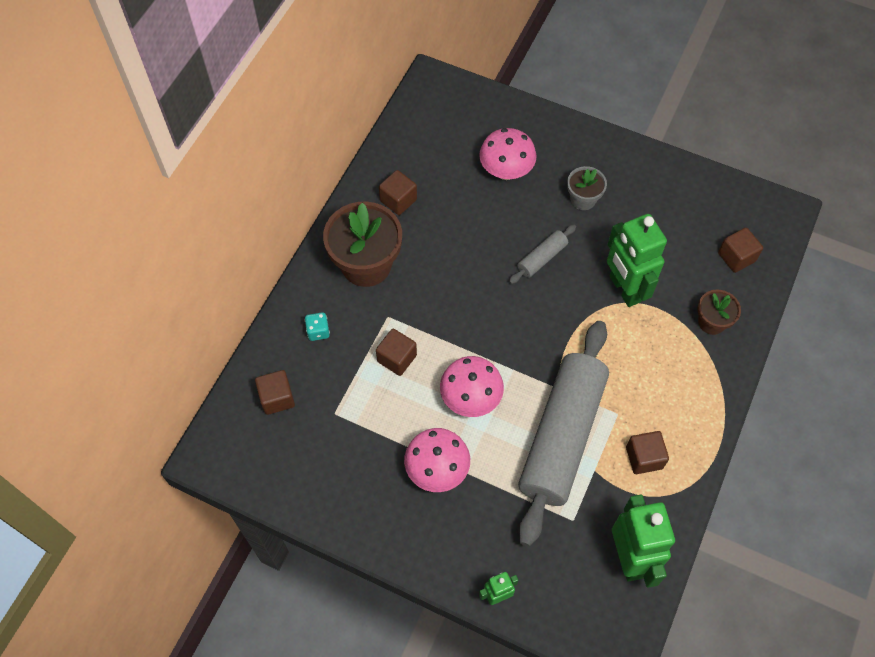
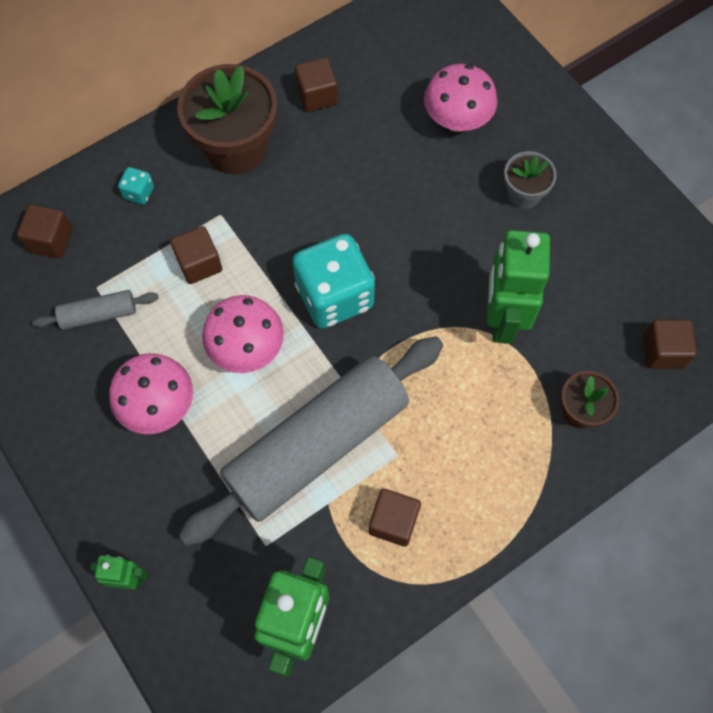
camera: 30 degrees right, 5 degrees up
grey rolling pin [509,225,576,284] -> grey rolling pin moved to [32,290,159,330]
none -> turquoise dice [292,234,375,328]

